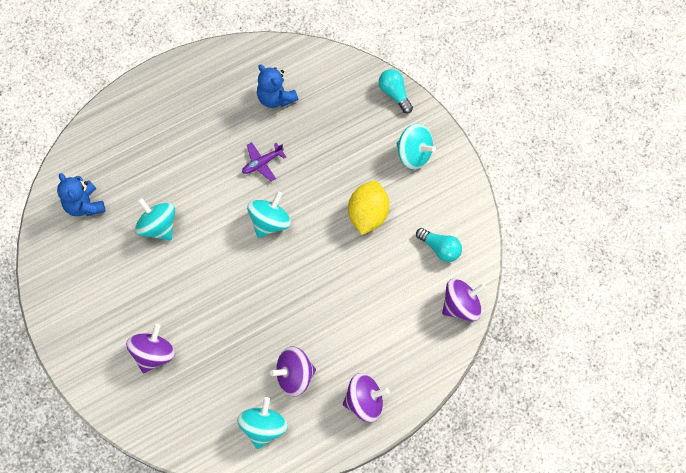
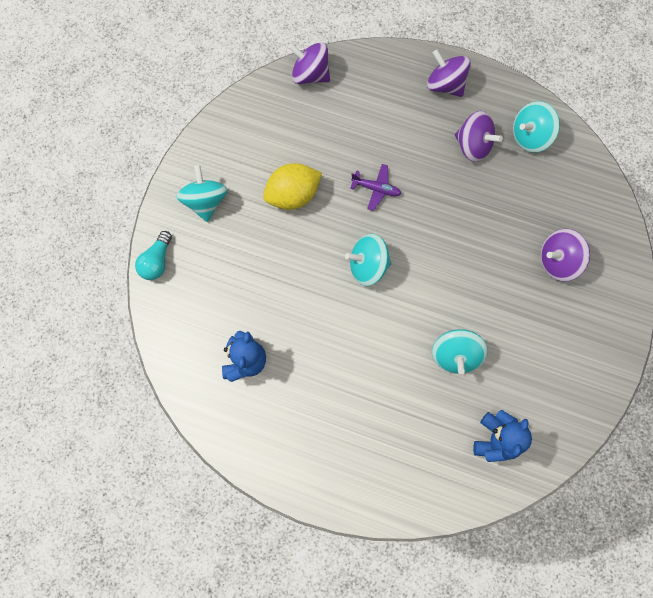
camera: 130 degrees left, 5 degrees up
purple plane [242,142,286,182] -> purple plane moved to [350,164,401,211]
turquoise light bulb [416,228,462,262] -> none

